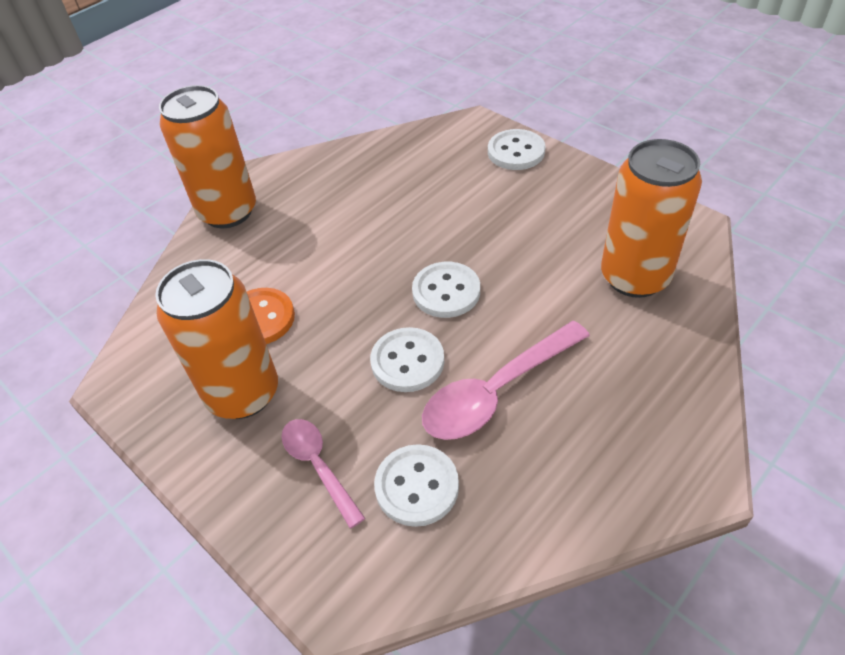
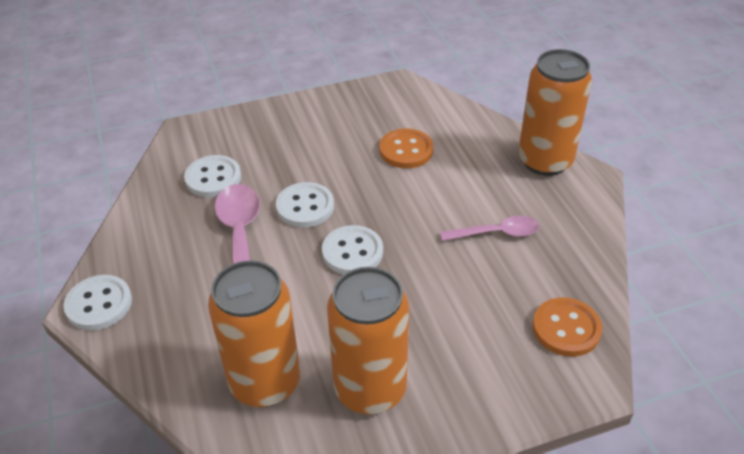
camera: 115 degrees right, 5 degrees down
orange can [155,259,278,419] -> orange can moved to [327,267,409,414]
pink spoon [281,419,365,529] -> pink spoon moved to [440,216,539,241]
white button [488,129,545,170] -> white button moved to [64,275,132,330]
none -> orange button [533,297,602,357]

